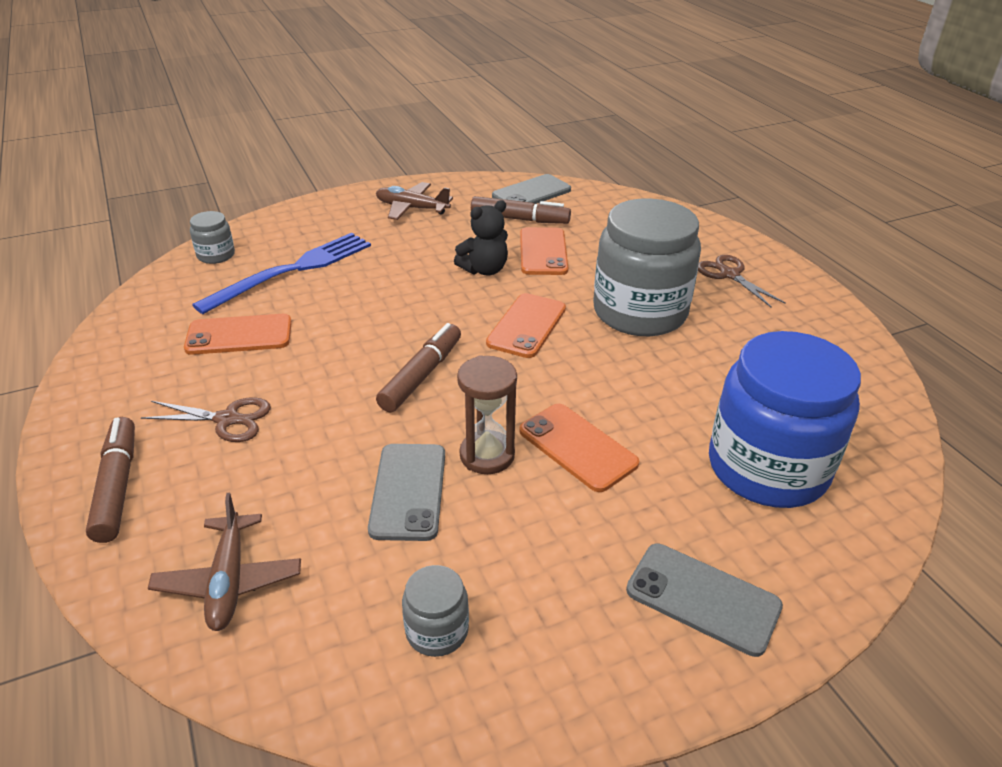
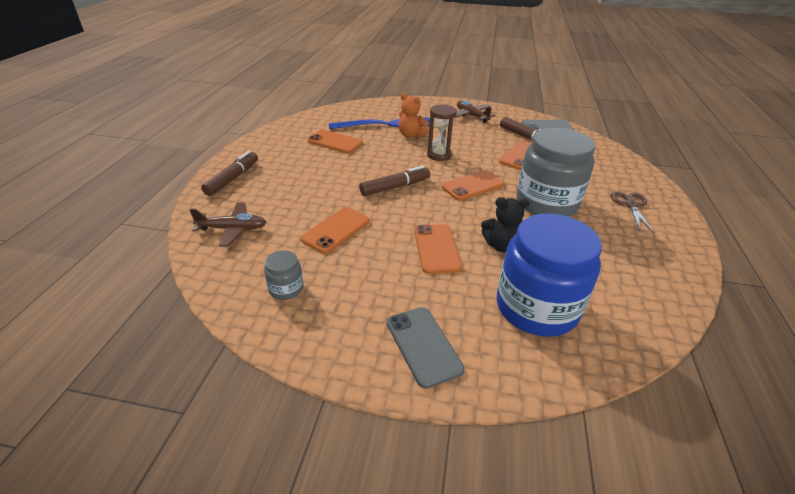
camera: 35 degrees right, 0 degrees up
brown scissors [141,397,271,442] -> none
brown plane [148,493,301,631] -> brown plane turned 120 degrees counterclockwise [189,203,266,247]
grey jar [190,211,235,264] -> none
grey phone [368,444,445,541] -> orange phone [300,207,370,254]
black teddy bear [454,200,508,276] -> black teddy bear moved to [481,197,529,252]
brown hourglass [457,355,517,474] -> brown hourglass moved to [427,105,457,161]
none -> orange teddy bear [399,93,429,138]

